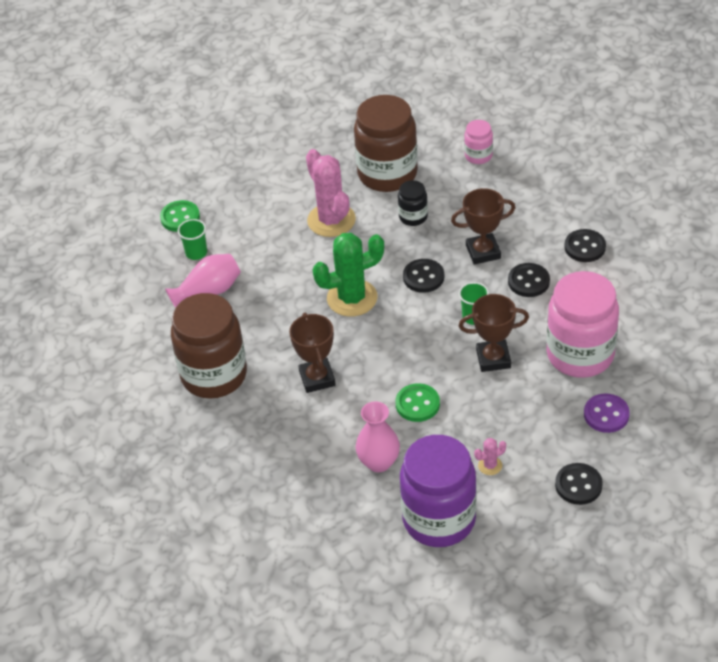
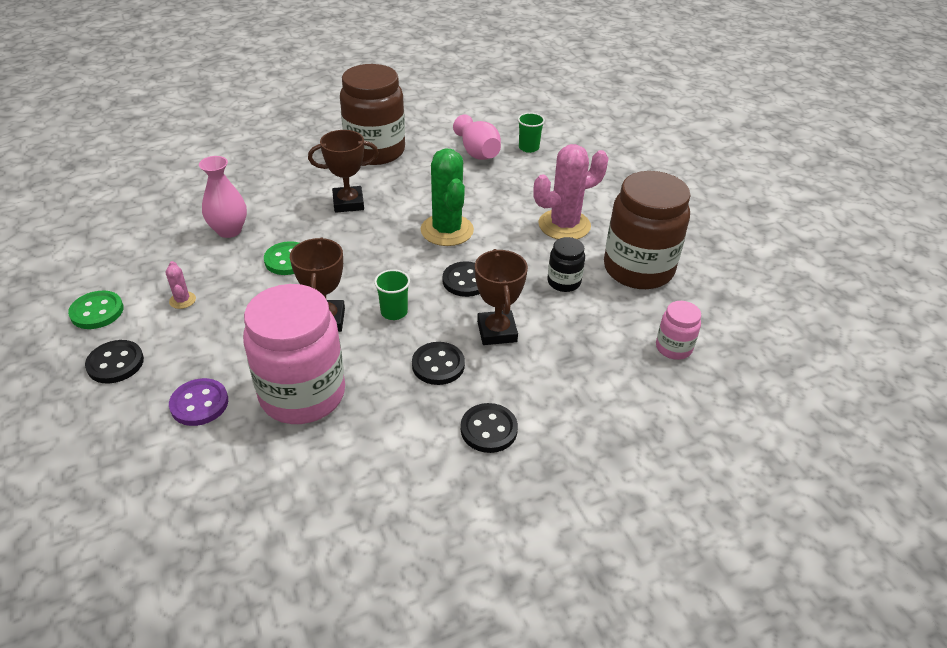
camera: 90 degrees right, 5 degrees down
green button [160,200,200,232] -> green button moved to [68,291,124,329]
purple jar [400,435,477,547] -> none

